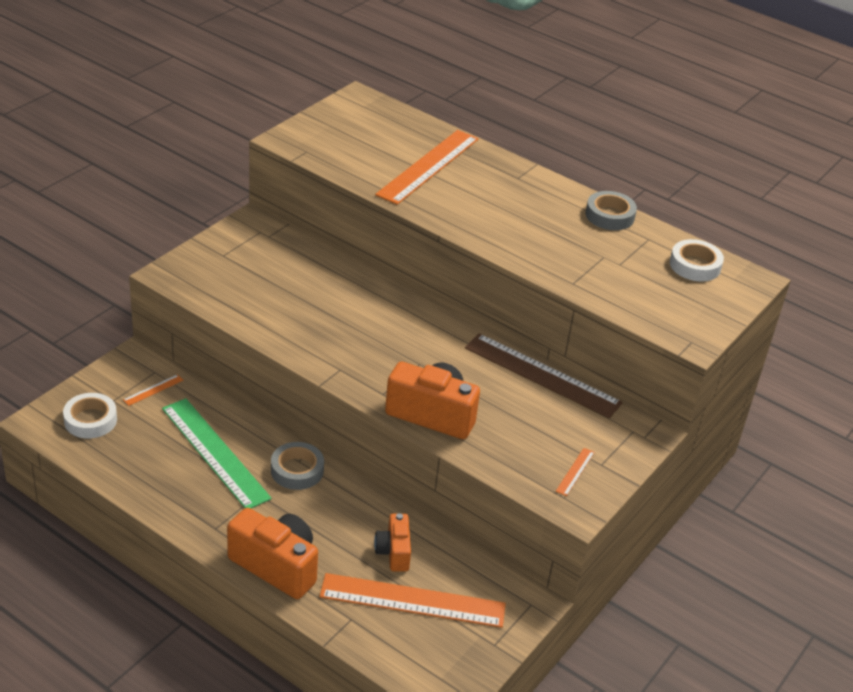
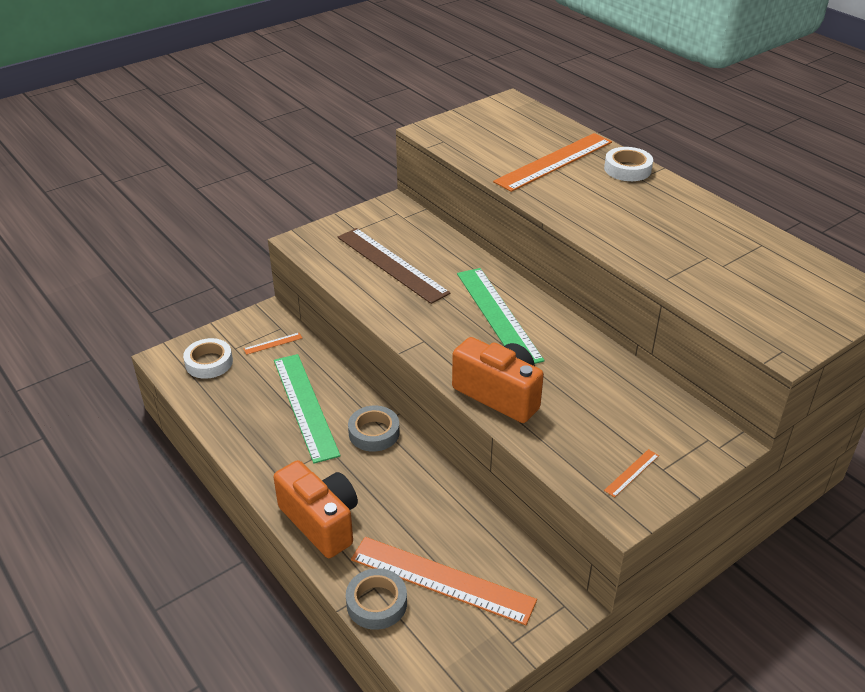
camera: 20 degrees right, 0 degrees up
orange camera [374,513,411,571] -> none
brown ruler [465,334,623,418] -> brown ruler moved to [338,228,451,304]
grey tape [586,191,637,230] -> grey tape moved to [346,568,407,630]
white tape [670,239,724,282] -> white tape moved to [604,147,653,181]
none -> green ruler [457,268,544,364]

